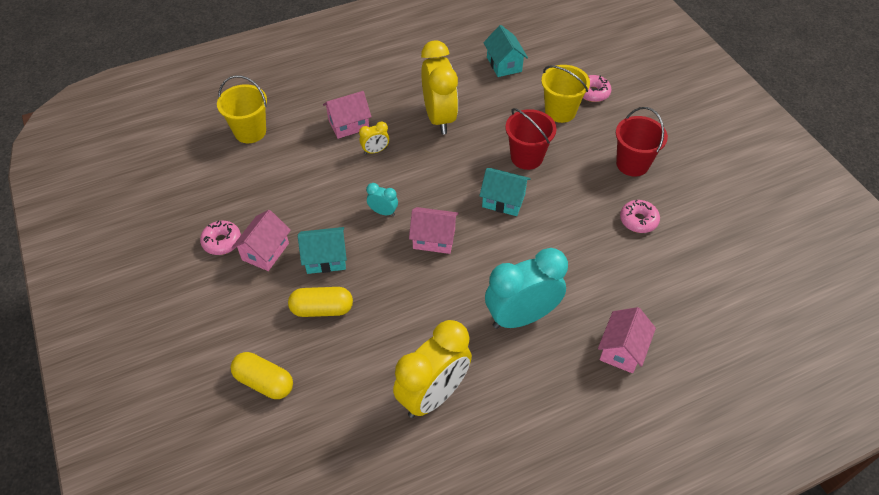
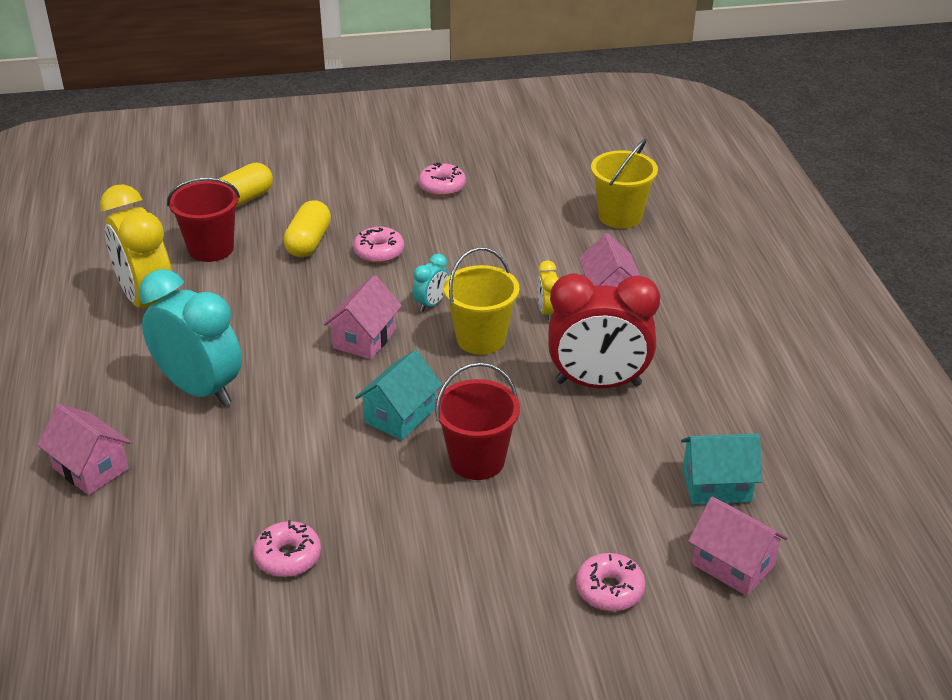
camera: 105 degrees right, 15 degrees down
pink house [232,210,291,271] -> pink house moved to [688,497,788,596]
turquoise house [298,227,347,274] -> pink donut [353,227,404,263]
yellow clock [421,40,458,134] -> red clock [548,273,660,388]
turquoise clock [485,248,568,329] -> turquoise clock turned 45 degrees counterclockwise [139,269,242,406]
yellow bucket [541,65,590,123] -> yellow bucket moved to [444,247,519,355]
red bucket [616,107,668,176] -> red bucket moved to [167,178,240,262]

